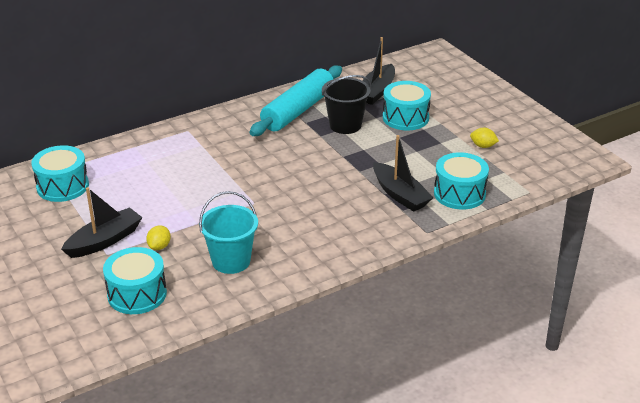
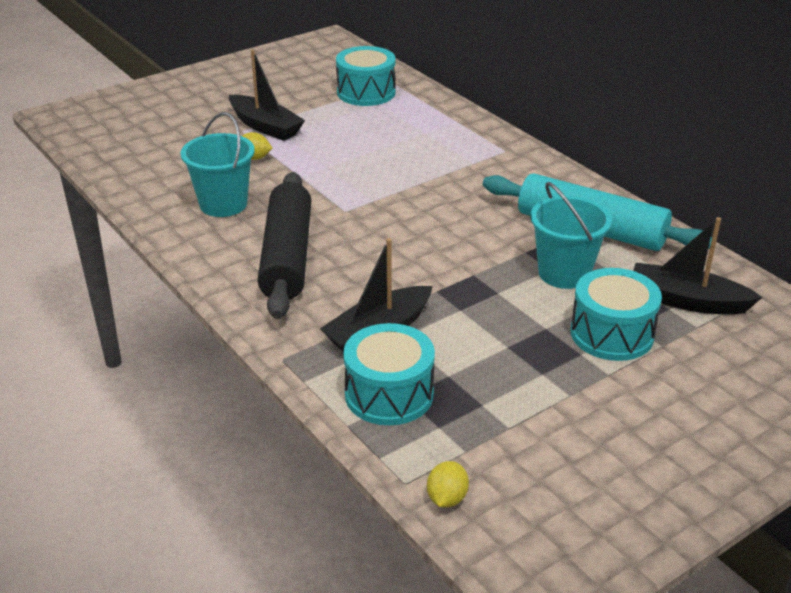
camera: 85 degrees right, 0 degrees up
turquoise drum [103,247,167,314] -> none
black bucket [322,75,371,134] -> turquoise bucket [530,182,612,289]
yellow lemon [470,128,499,148] -> yellow lemon moved to [427,461,469,508]
none -> black rolling pin [258,172,312,319]

